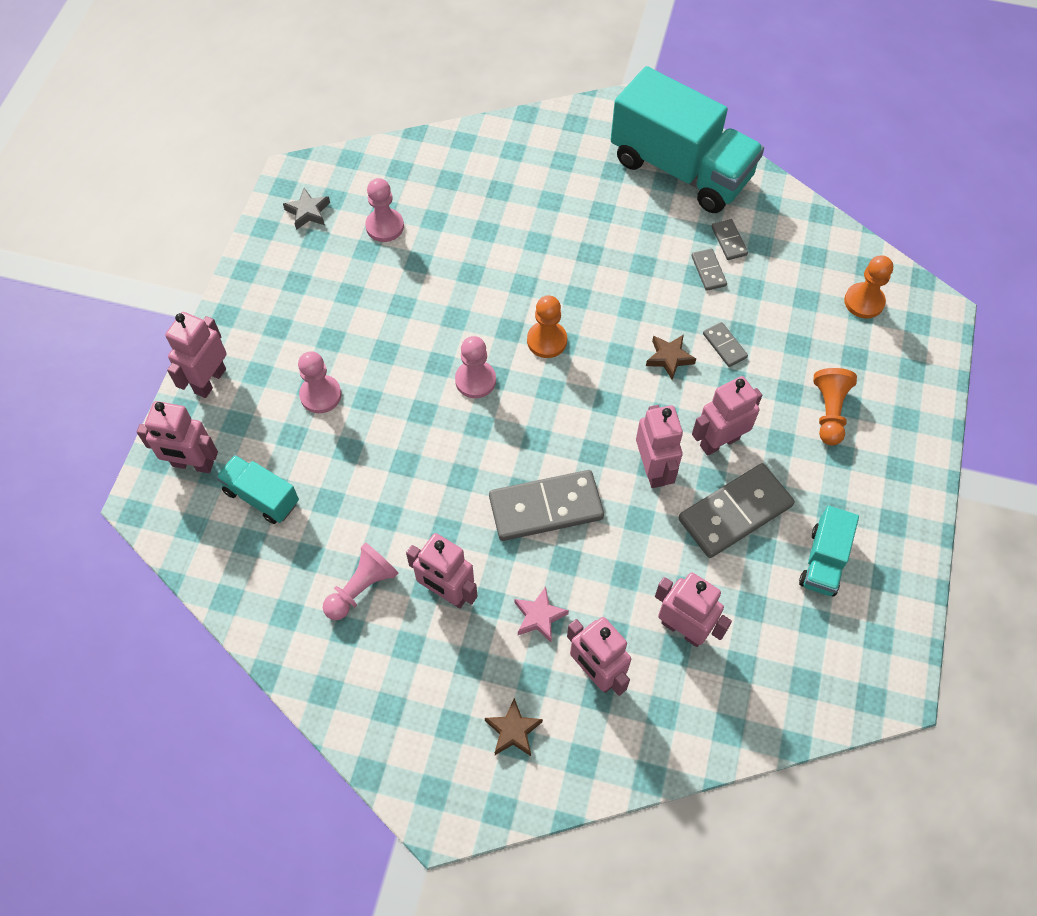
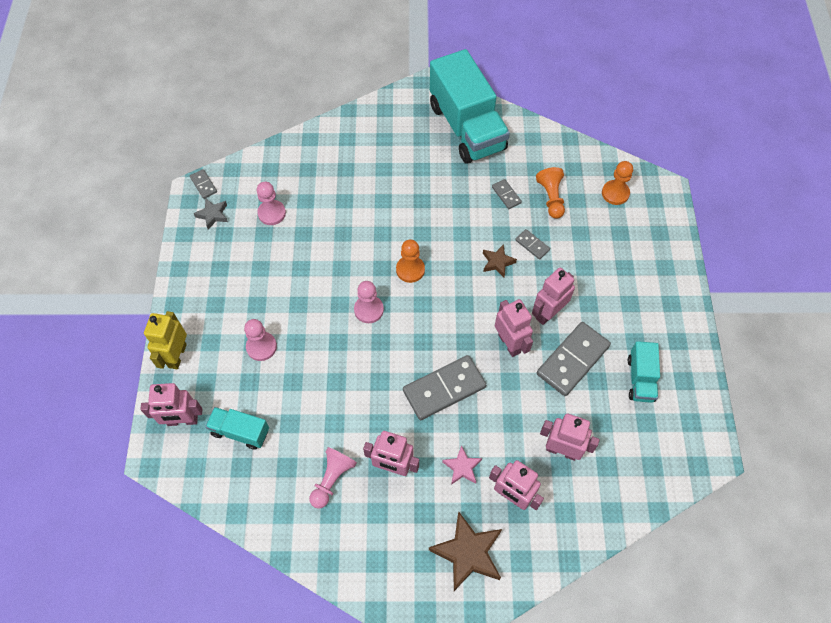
camera: 15 degrees left, 0 degrees up
pink robot [165,312,227,398] -> yellow robot [144,311,187,369]
brown star [485,698,543,756] -> brown star [429,512,502,591], size x1.82
turquoise truck [611,66,764,213] -> turquoise truck turned 45 degrees clockwise [429,49,510,164]
grey domino [711,219,748,260] -> grey domino moved to [190,169,217,199]
orange pawn [813,368,857,445] -> orange pawn moved to [536,167,565,219]

